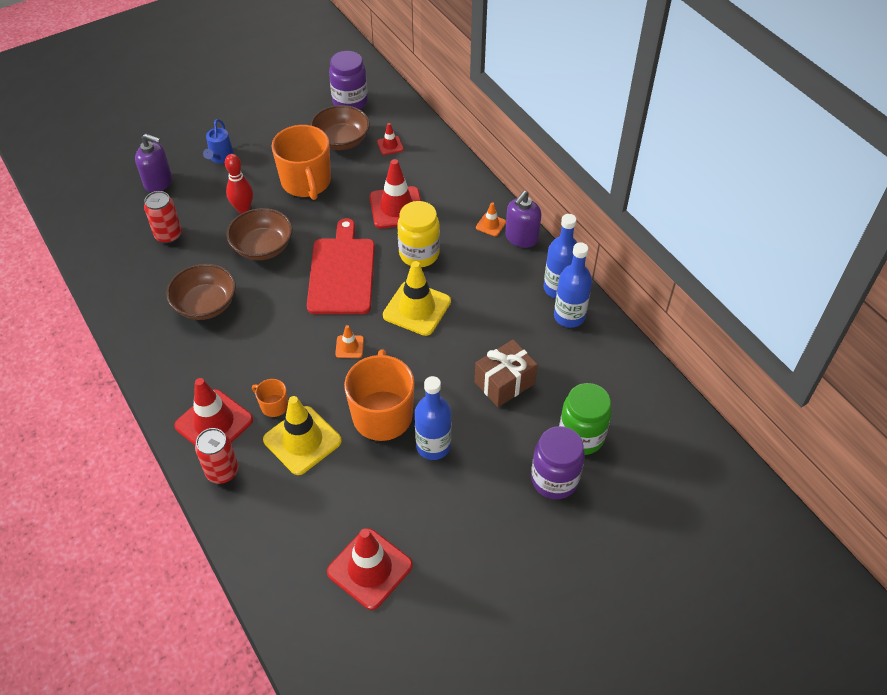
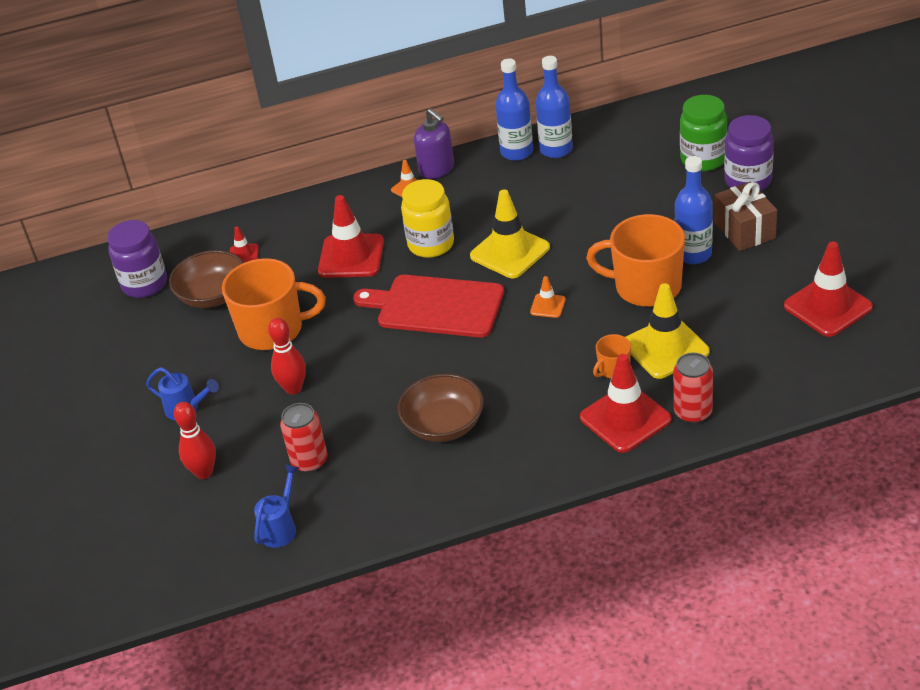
camera: 70 degrees left, 10 degrees down
purple soap dispenser [135,134,172,193] -> red bowling pin [174,402,216,479]
brown bowl [227,208,293,260] -> none
brown gift [475,340,538,407] -> brown gift moved to [714,182,777,251]
none -> blue watering can [254,464,299,548]

